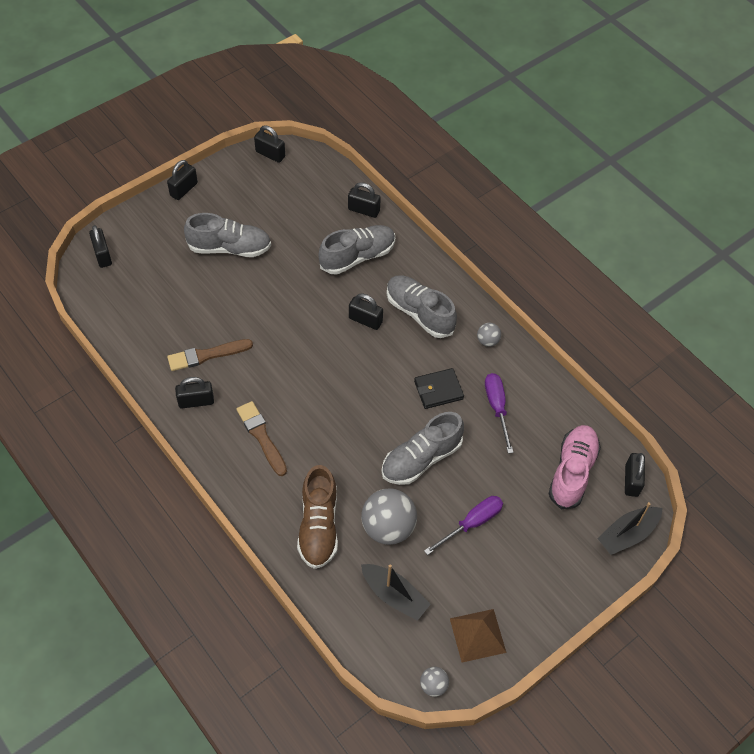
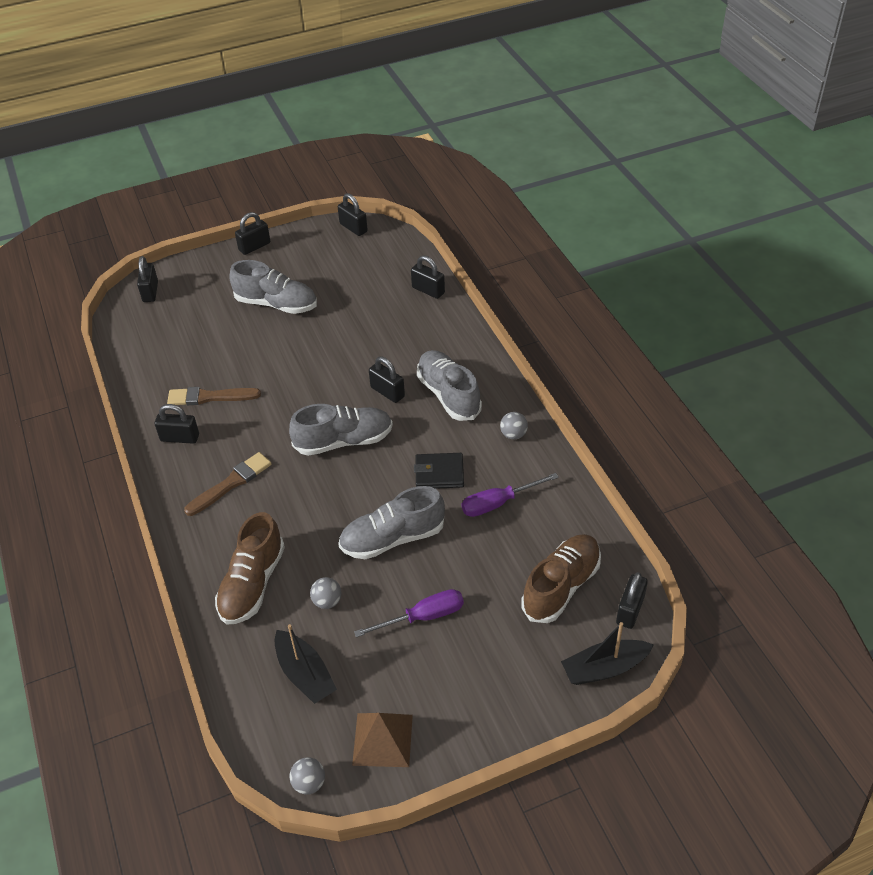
camera: 20 degrees right, 10 degrees down
brown brush [237,401,287,476] -> brown brush turned 60 degrees clockwise [184,452,272,516]
grey shoe [319,225,396,275] -> grey shoe moved to [289,404,393,456]
grey ball [361,488,417,545] -> grey ball [310,577,341,609], size x0.49
purple screwdriver [485,373,514,454] -> purple screwdriver turned 120 degrees counterclockwise [462,473,559,517]
pink shoe [548,425,601,509] -> brown shoe [521,534,601,623]

